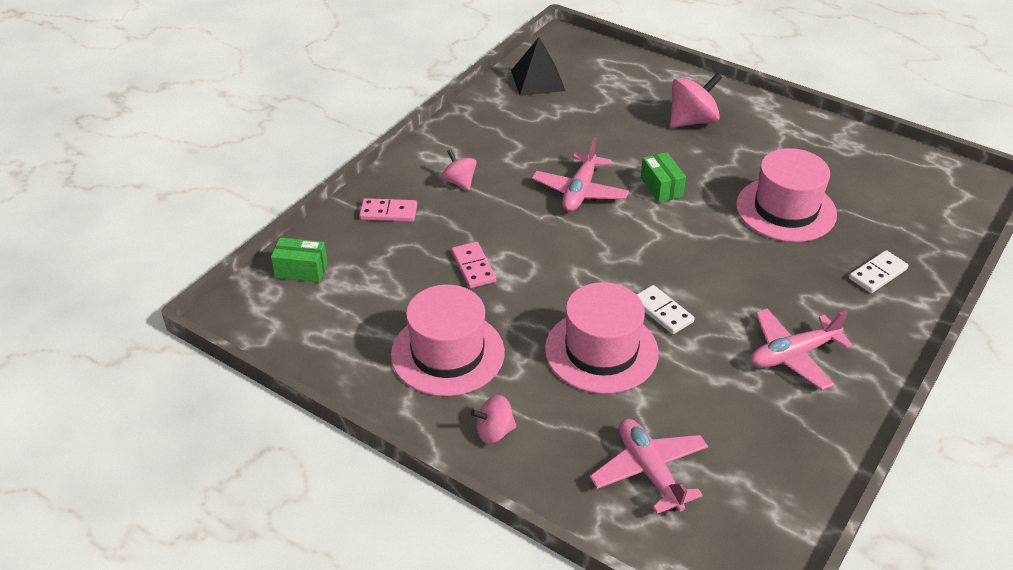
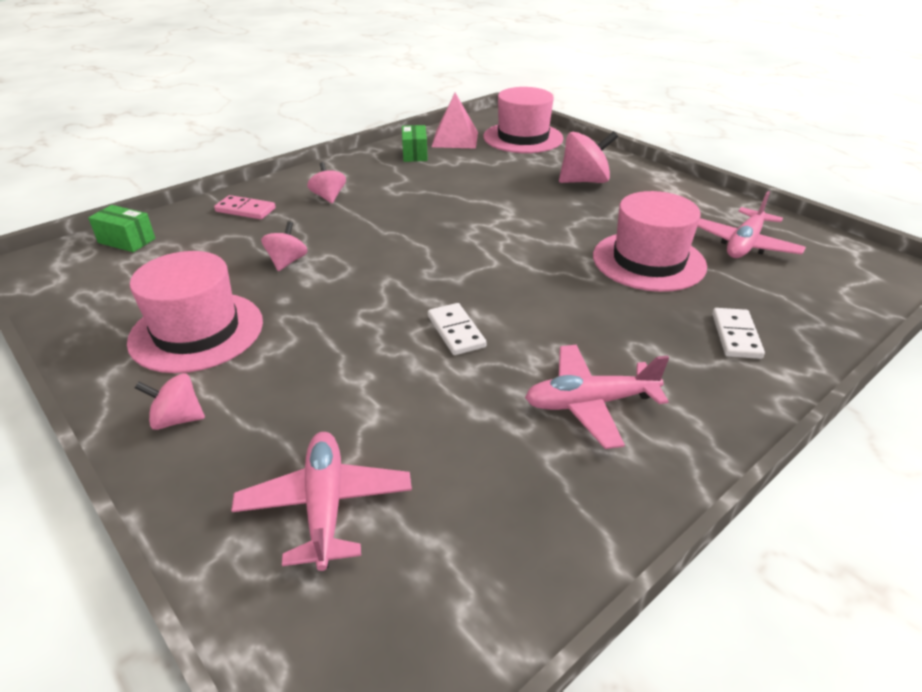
camera: 15 degrees right, 5 degrees down
pink domino [452,242,496,288] -> pink spinning top [261,221,308,271]
black pyramid [511,37,566,96] -> pink pyramid [432,93,478,149]
pink plane [532,138,629,212] -> pink plane moved to [697,191,806,258]
pink hat [545,282,659,394] -> pink hat moved to [483,87,563,153]
green box [641,152,686,203] -> green box moved to [402,125,428,162]
white domino [849,250,909,293] -> white domino turned 60 degrees counterclockwise [712,308,765,359]

